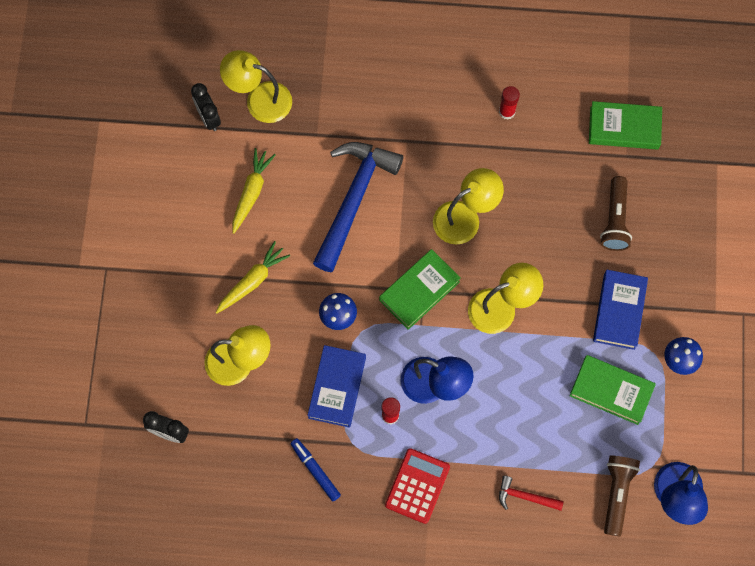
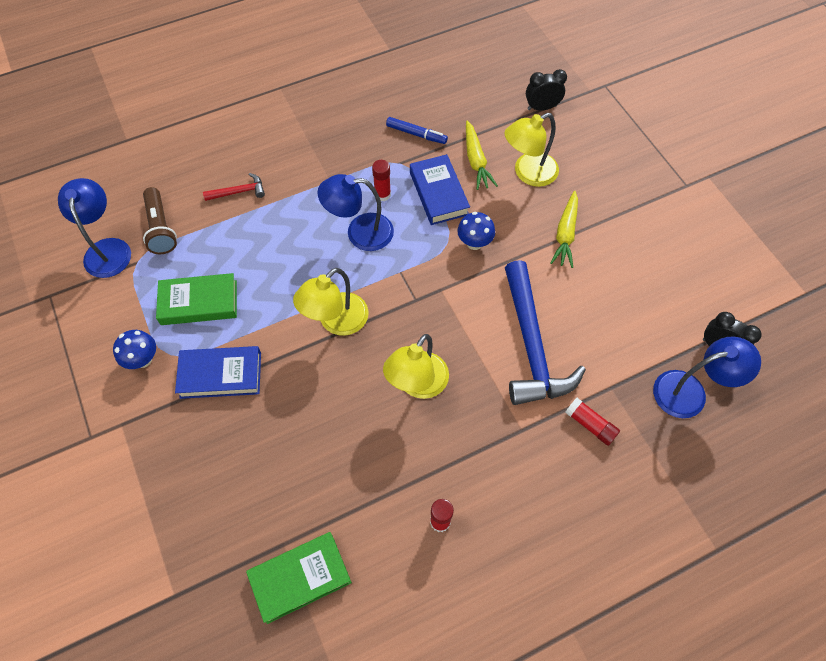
camera: 150 degrees right, 10 degrees down
yellow lamp [220,50,292,123] -> blue lamp [653,337,761,418]
yellow carrot [232,148,276,234] -> yellow carrot moved to [466,121,498,190]
green book [379,249,461,330] -> none
red calculator [385,448,450,524] -> none
blue book [593,270,648,350] -> blue book turned 75 degrees counterclockwise [175,346,261,399]
brown flashlight [600,176,632,251] -> none
none -> red glue stick [565,398,620,446]

